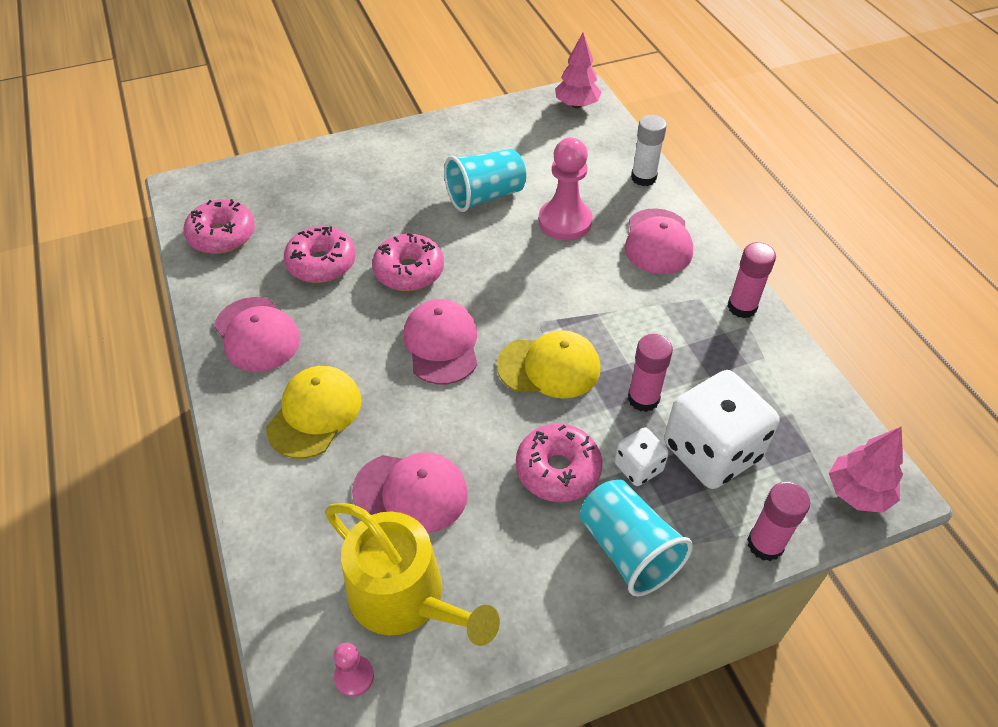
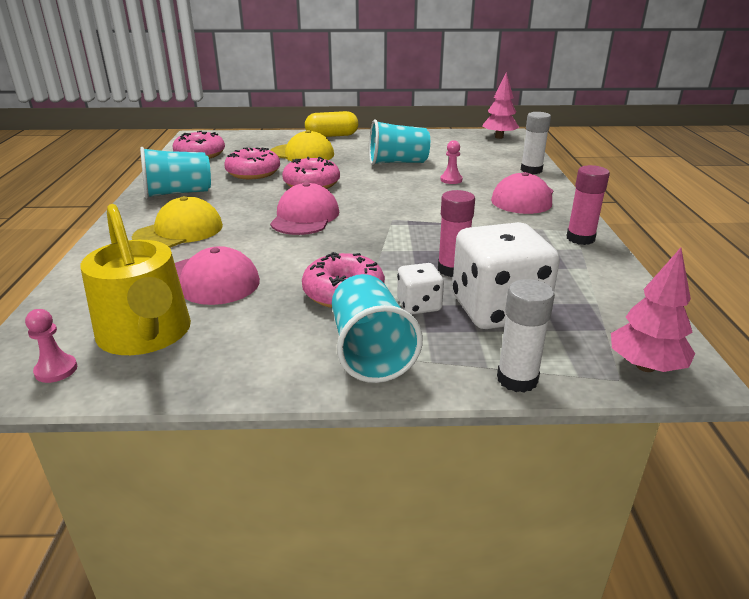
camera: 20 degrees right, 20 degrees down
pink cap [214,297,300,372] -> turquoise cup [140,147,211,199]
yellow cap [497,330,601,399] -> yellow cap moved to [270,130,334,161]
pink pawn [538,138,593,240] -> pink pawn [440,140,463,184], size x0.49
pink glue stick [747,482,810,561] -> white glue stick [497,279,555,392]
none -> yellow capsule [305,111,358,137]

